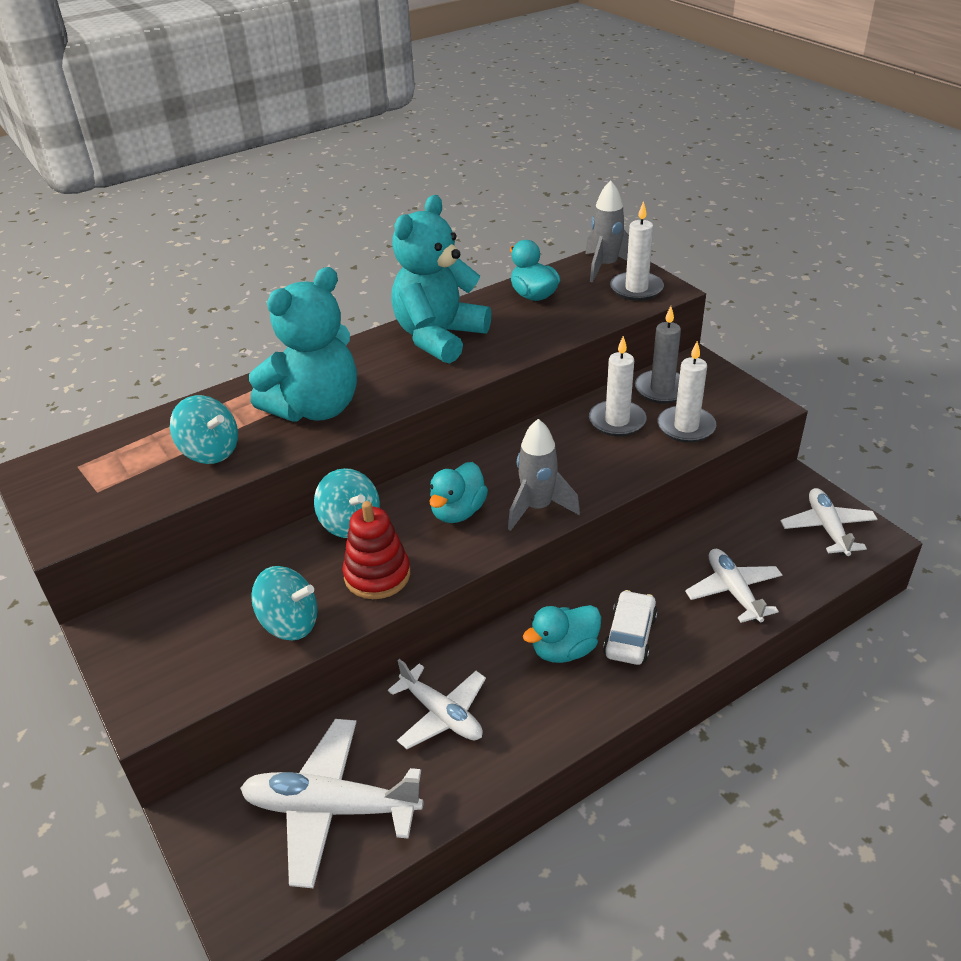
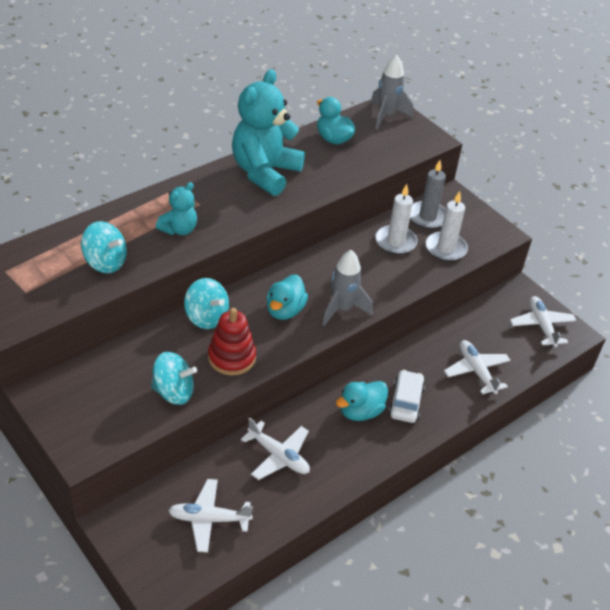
camera: 10 degrees left, 5 degrees up
white plane [240,719,423,889] -> white plane [168,479,253,553], size x0.66
turquoise teddy bear [249,267,357,422] -> turquoise teddy bear [156,182,197,235], size x0.51
white candle [610,201,664,301] -> none

